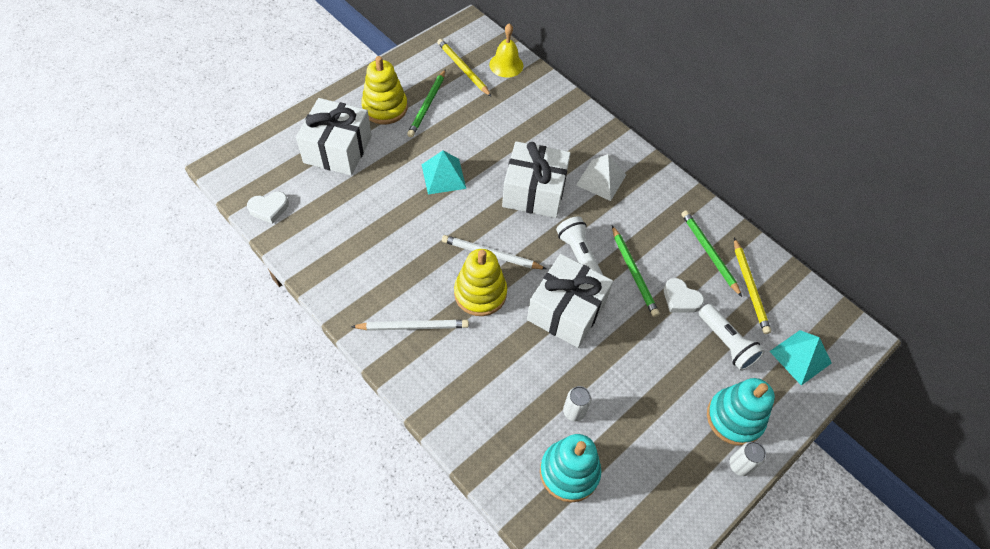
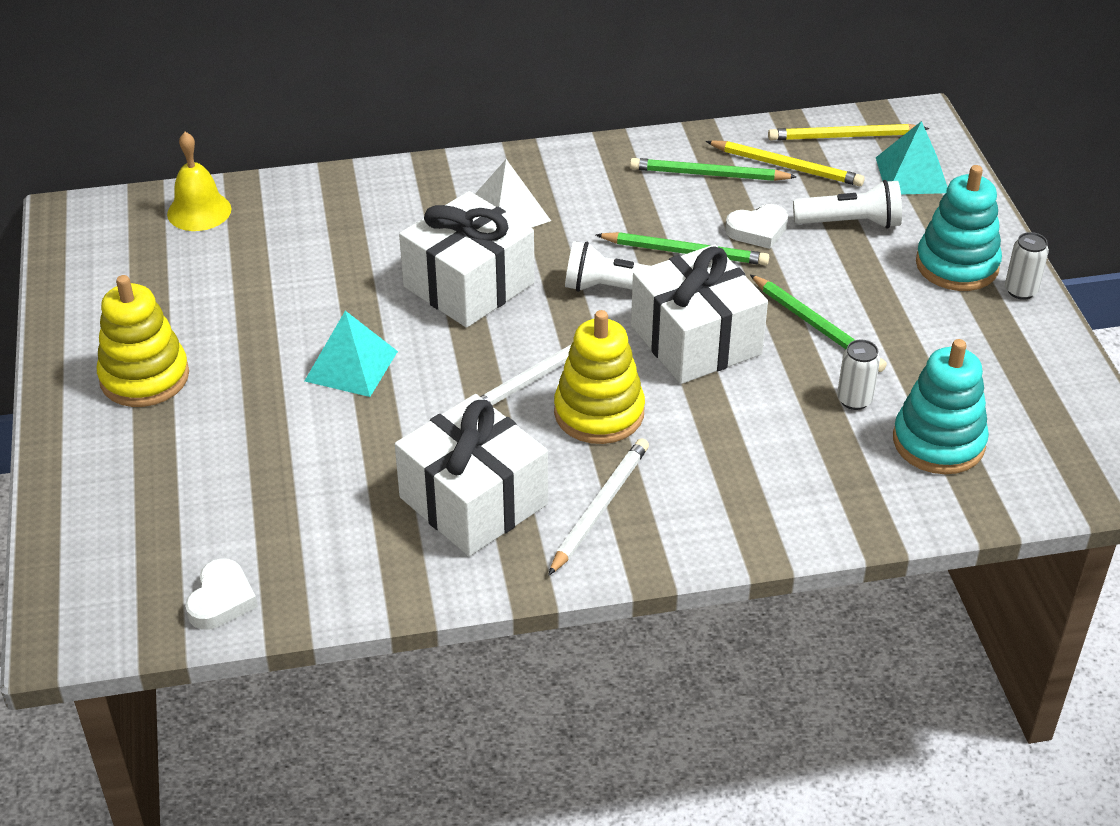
camera: 55 degrees left, 15 degrees down
white gift [296,98,372,176] -> white gift moved to [395,394,548,556]
green pencil [407,69,446,137] -> green pencil moved to [750,275,887,372]
yellow pencil [437,39,492,97] -> yellow pencil moved to [768,124,930,140]

